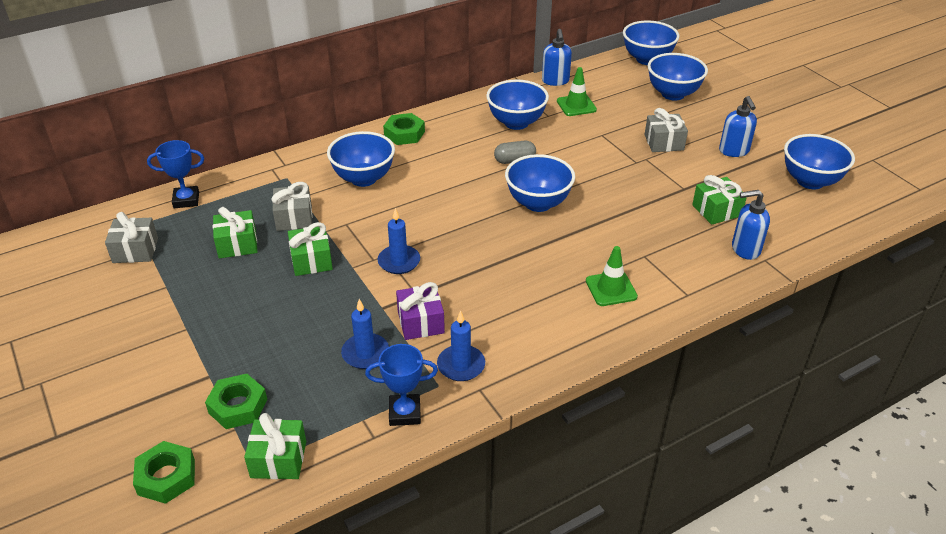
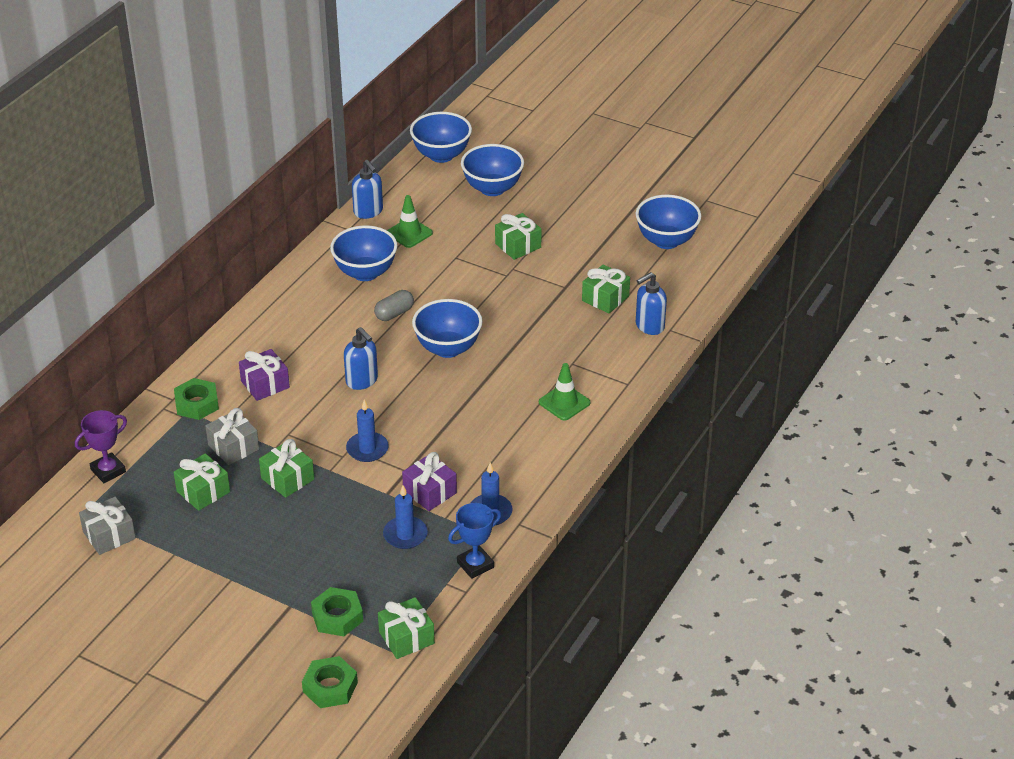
camera: 30 degrees left, 0 degrees up
blue trophy [147,140,204,208] -> purple trophy [75,410,127,483]
blue bowl [327,131,395,187] -> purple gift [239,349,290,401]
green nut [383,113,425,145] -> green nut moved to [174,378,219,420]
grey gift [645,108,688,152] -> green gift [495,213,542,260]
blue soap dispenser [719,96,757,157] -> blue soap dispenser moved to [344,327,378,390]

